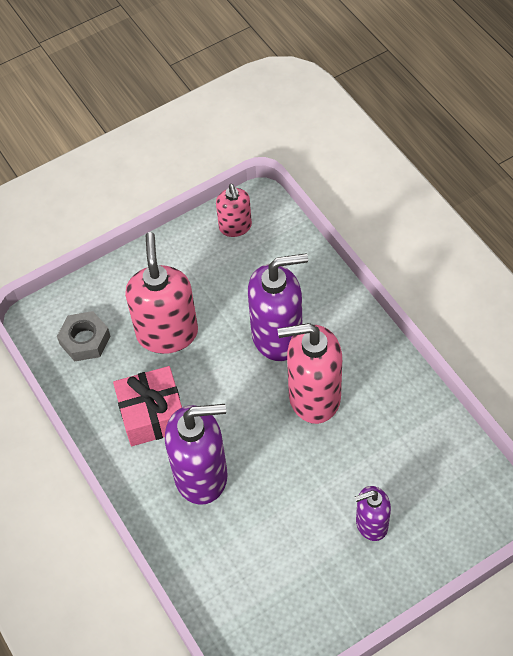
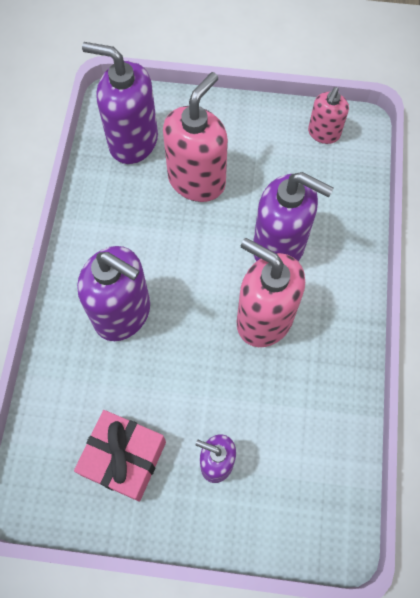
camera: 35 degrees right, 10 degrees up
grey nut [57,311,110,361] -> purple soap dispenser [82,42,158,164]
pink gift [113,366,182,446] -> pink gift moved to [74,410,166,502]

